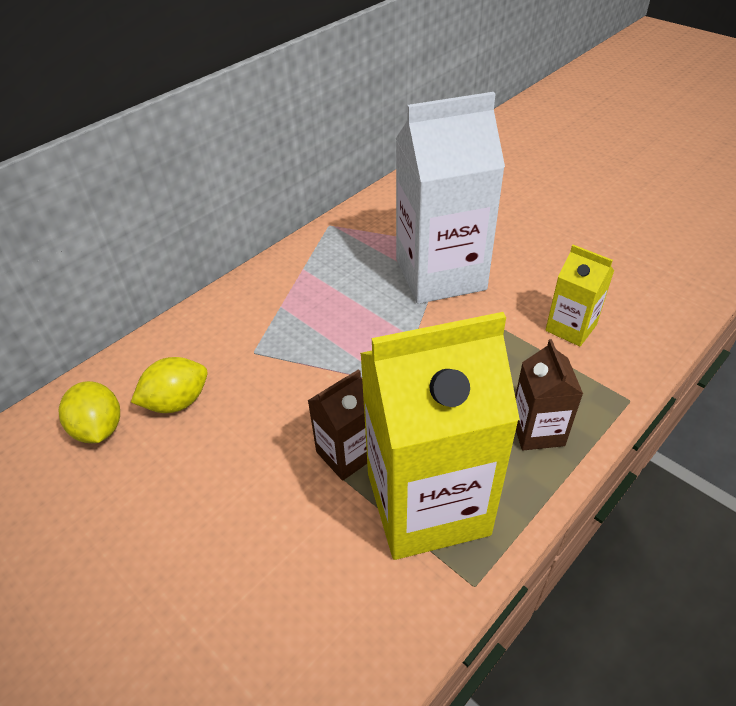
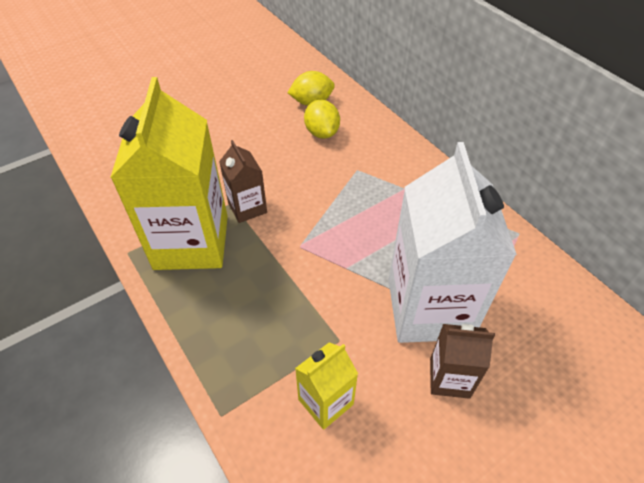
camera: 100 degrees right, 5 degrees up
brown carton [515,339,583,450] -> brown carton moved to [430,324,495,399]

